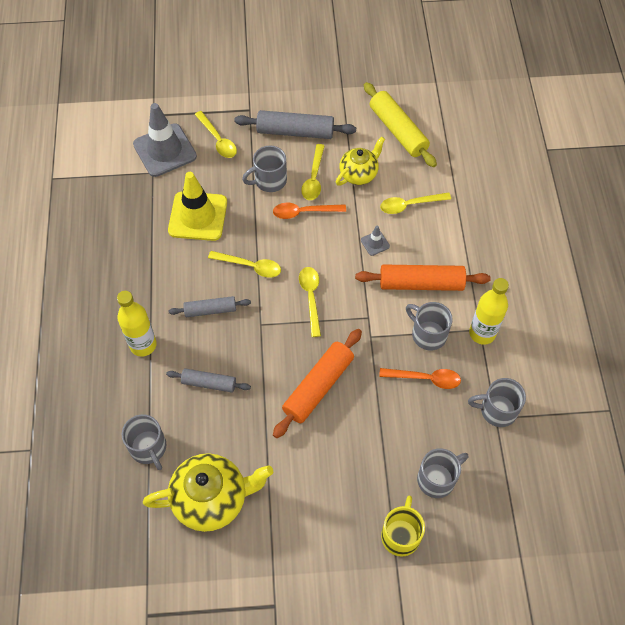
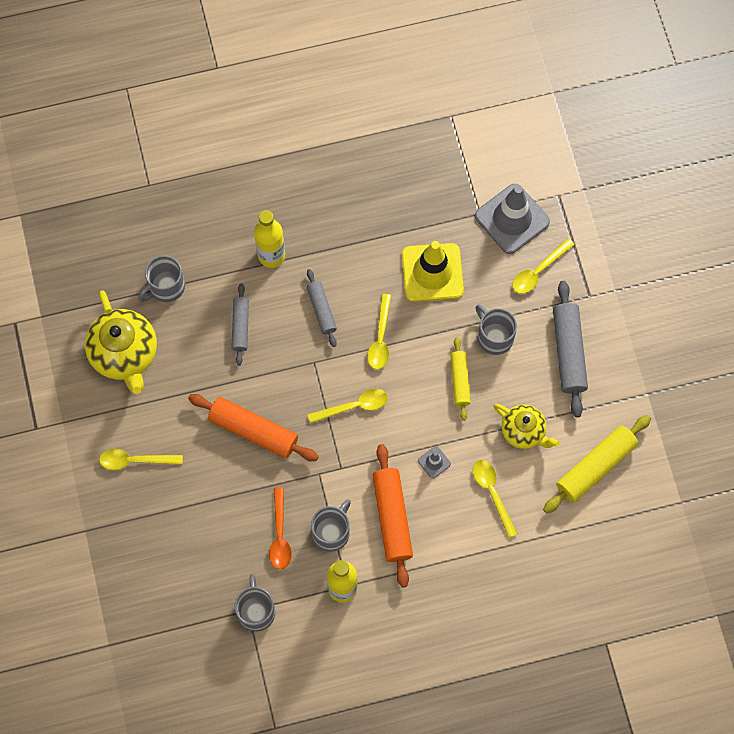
camera: 80 degrees right, 10 degrees up
orange spoon [273,203,346,219] -> yellow rolling pin [450,337,471,421]
yellow spoon [301,144,325,200] -> yellow spoon moved to [99,449,183,470]
yellow mug [381,495,425,557] -> none
grey mug [417,448,468,498] -> none

